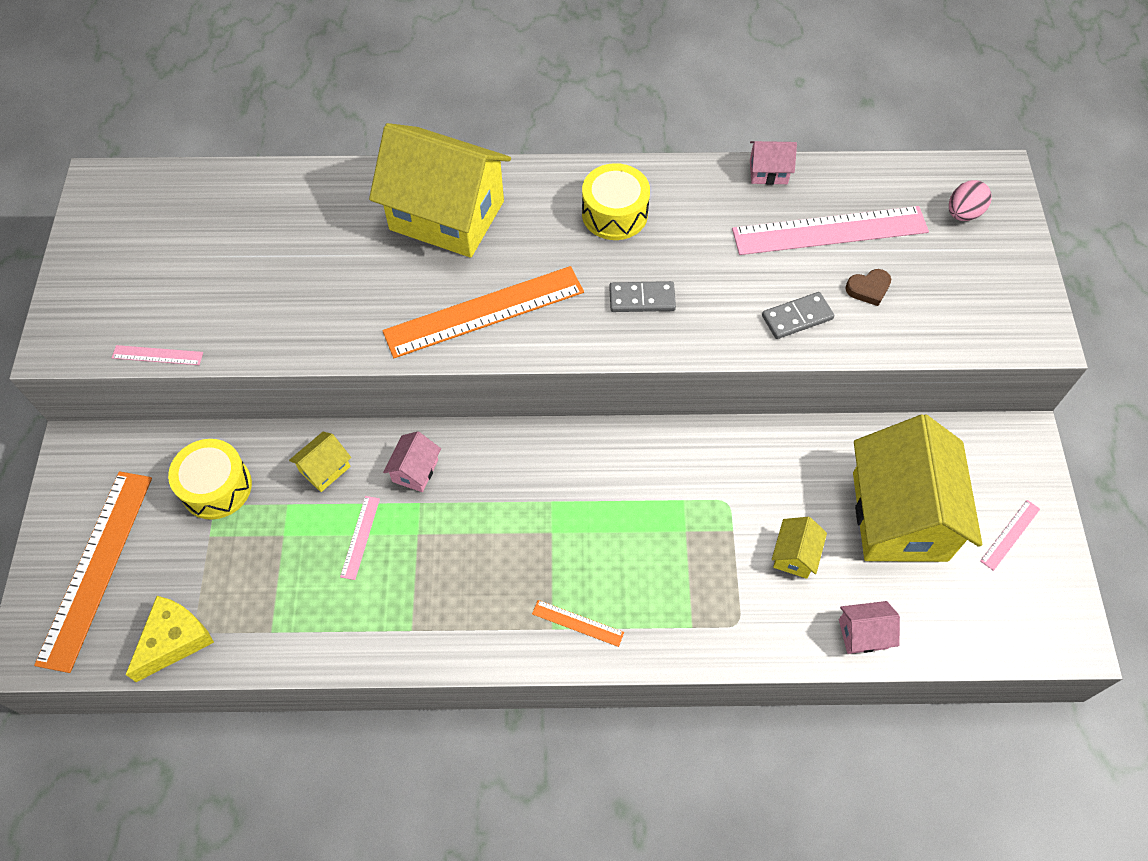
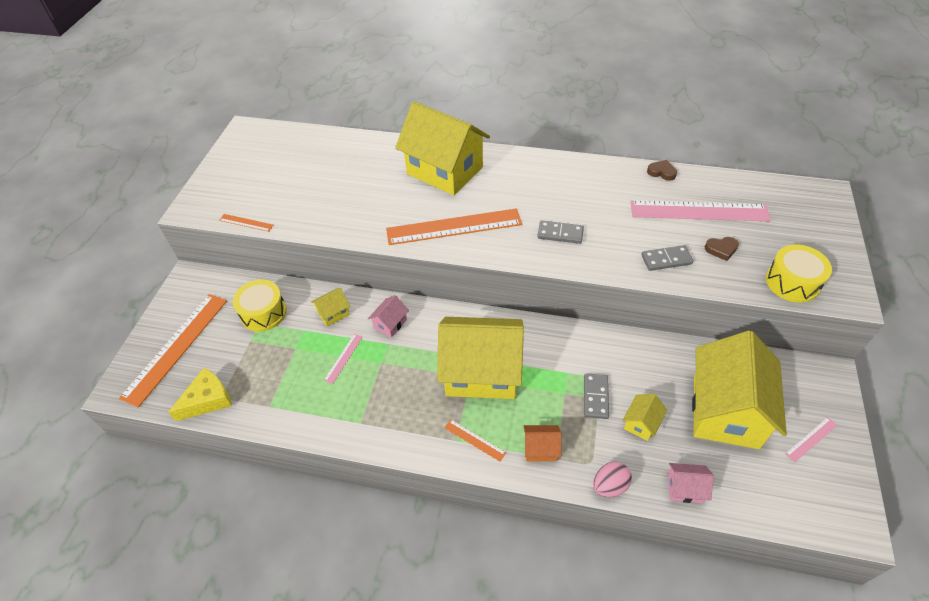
camera: 15 degrees right, 10 degrees down
pink ruler [112,345,203,365] -> orange ruler [219,214,273,232]
yellow drum [582,163,650,240] -> yellow drum moved to [766,245,832,303]
pink house [750,141,797,185] -> brown heart [647,160,677,181]
pink egg [949,180,992,221] -> pink egg moved to [593,462,632,497]
none -> yellow house [437,317,524,399]
none -> orange house [523,425,561,461]
none -> grey domino [584,373,609,419]

